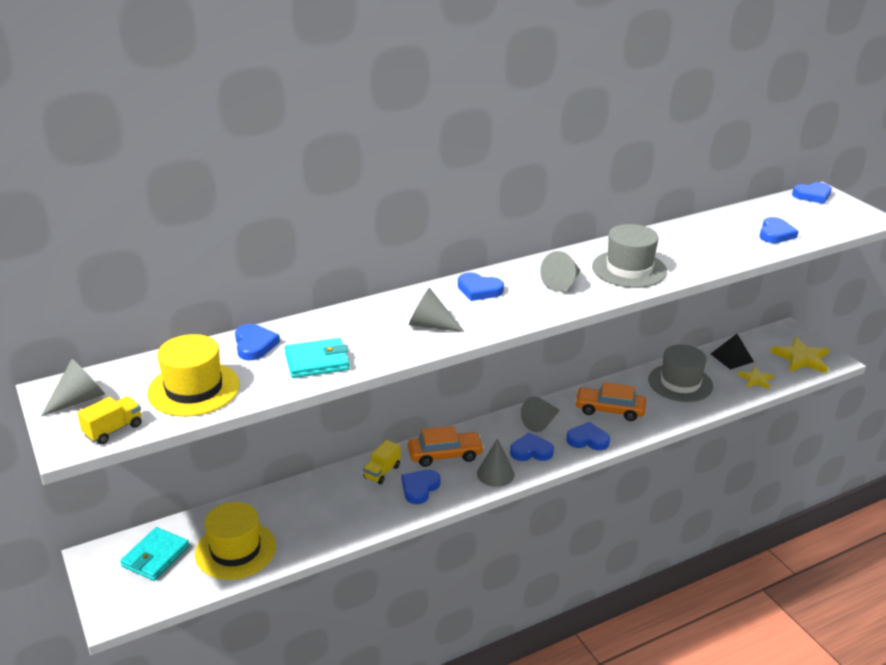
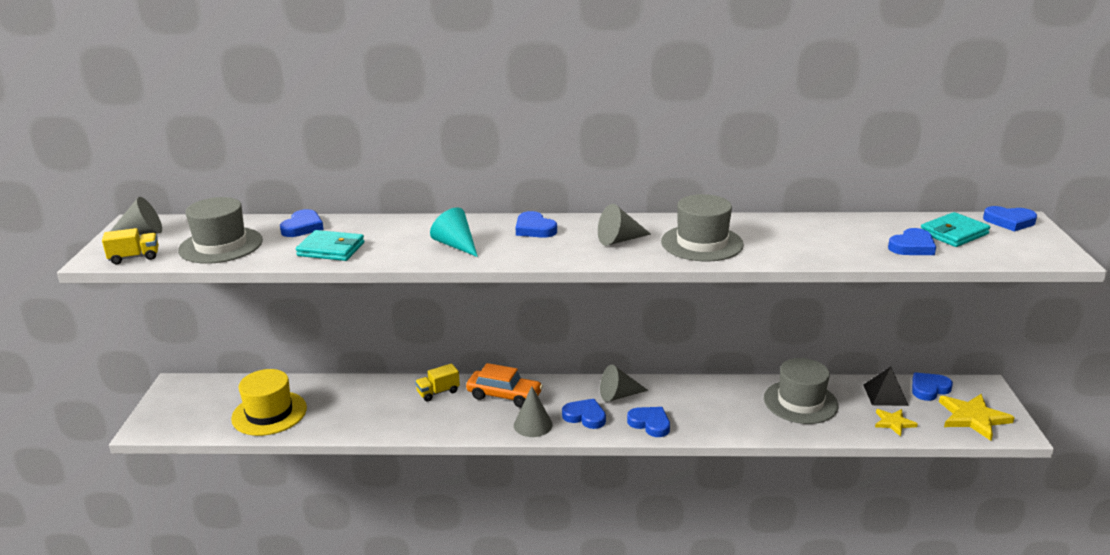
camera: 30 degrees right, 5 degrees down
turquoise wallet [120,527,189,581] -> turquoise wallet moved to [921,212,990,247]
yellow hat [147,334,240,417] -> grey hat [178,197,263,264]
blue heart [402,470,440,504] -> blue heart moved to [912,372,953,401]
grey cone [409,288,465,332] -> turquoise cone [430,207,478,257]
orange car [575,382,646,421] -> none

